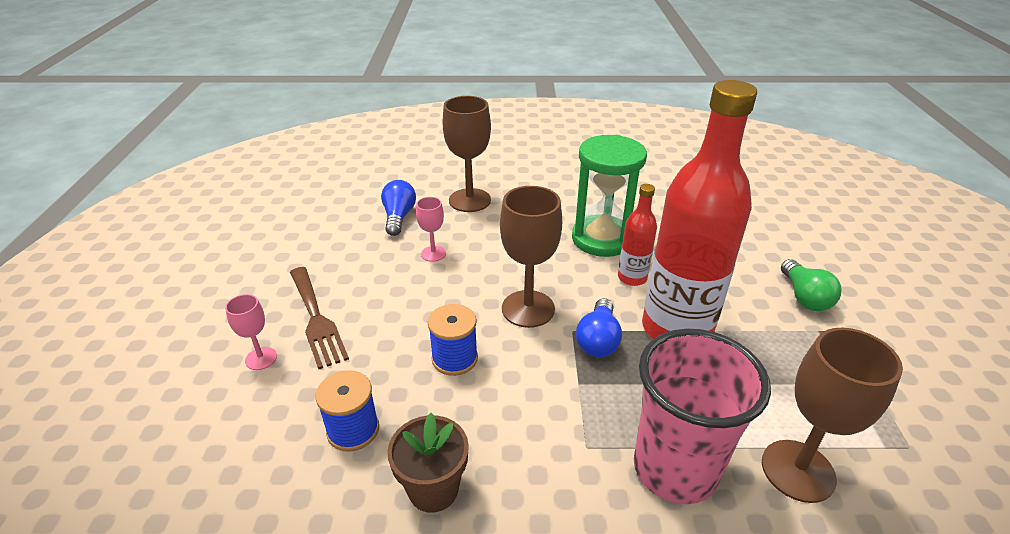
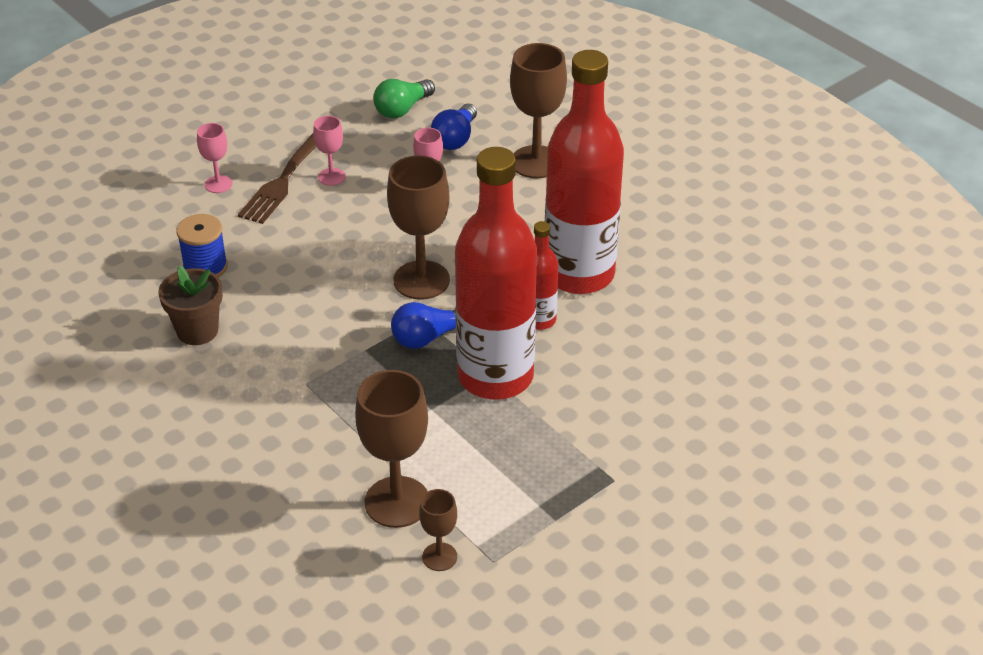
camera: 50 degrees right, 5 degrees up
blue light bulb [381,180,416,236] -> blue light bulb turned 150 degrees clockwise [431,104,477,150]
blue spool [428,304,478,376] -> none
green hourglass [572,135,647,257] -> red bottle [545,50,624,294]
pink cup [634,329,771,504] -> none
green light bulb [781,259,842,311] -> green light bulb moved to [373,79,435,119]
none -> pink goblet [313,116,346,186]
none -> brown goblet [419,489,457,571]

